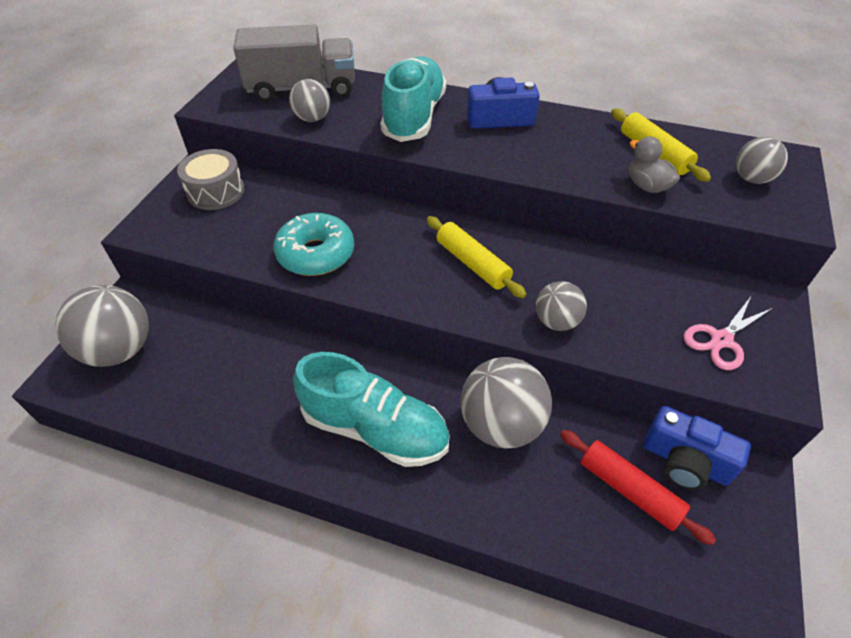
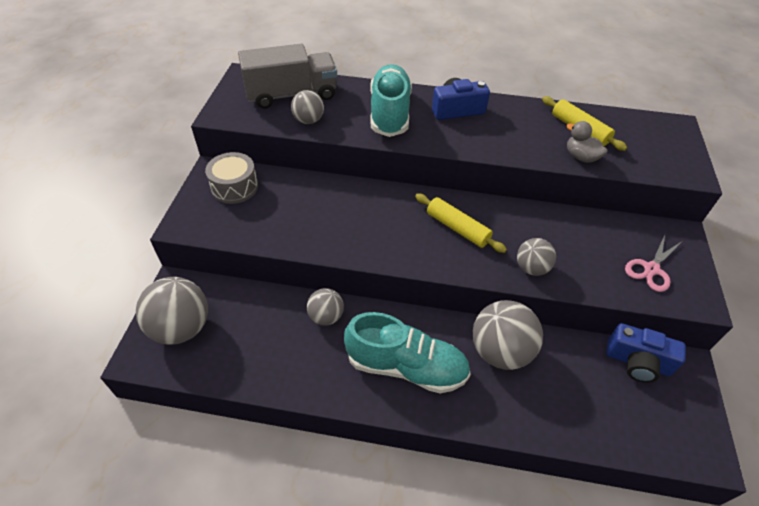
camera: 10 degrees left, 0 degrees up
turquoise donut [274,213,354,276] -> none
red rolling pin [560,430,716,545] -> none
grey ball [736,137,788,184] -> grey ball moved to [307,288,344,326]

